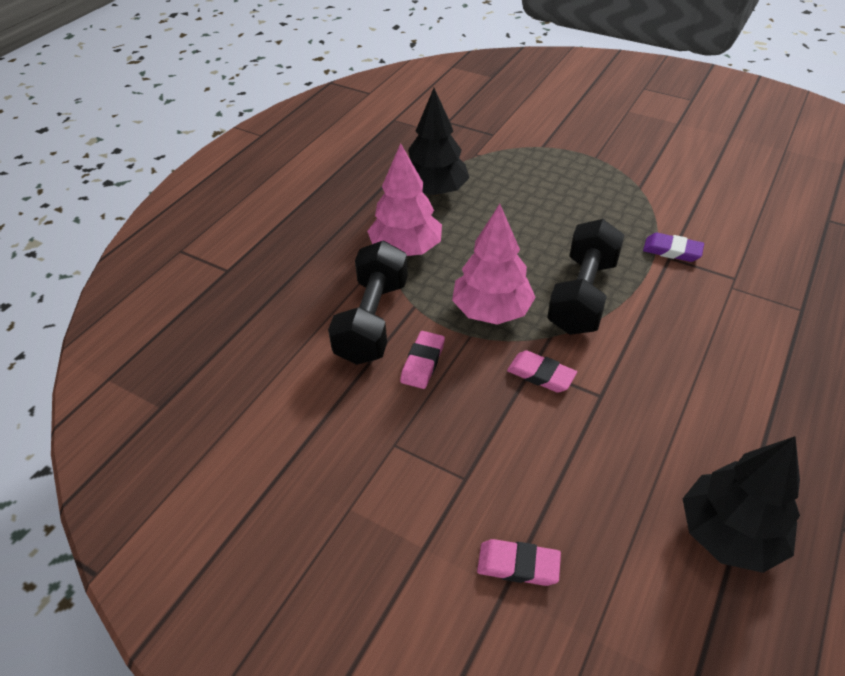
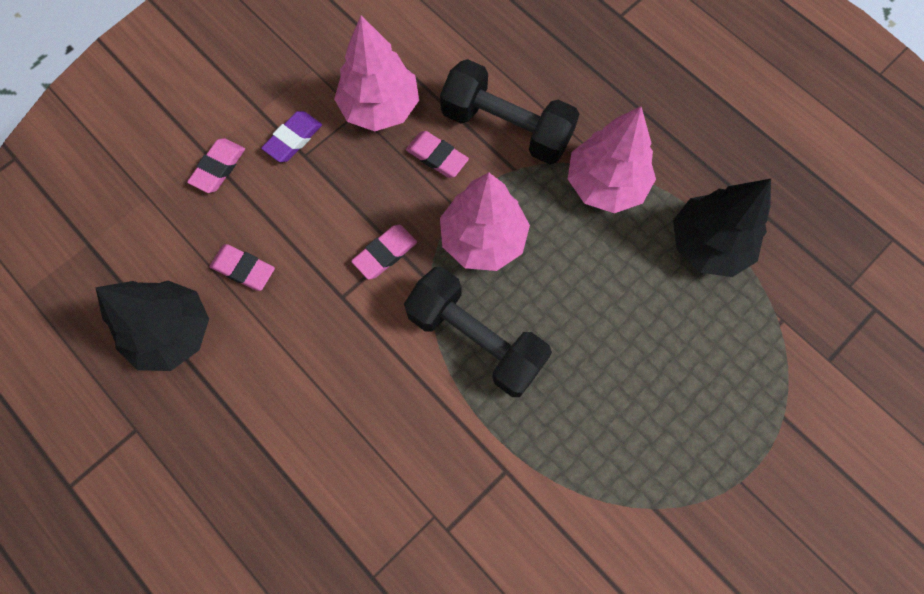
camera: 105 degrees right, 25 degrees up
purple eraser [643,233,704,262] -> purple eraser moved to [261,111,322,162]
none -> pink eraser [209,244,275,291]
none -> pink tree [334,15,419,131]

